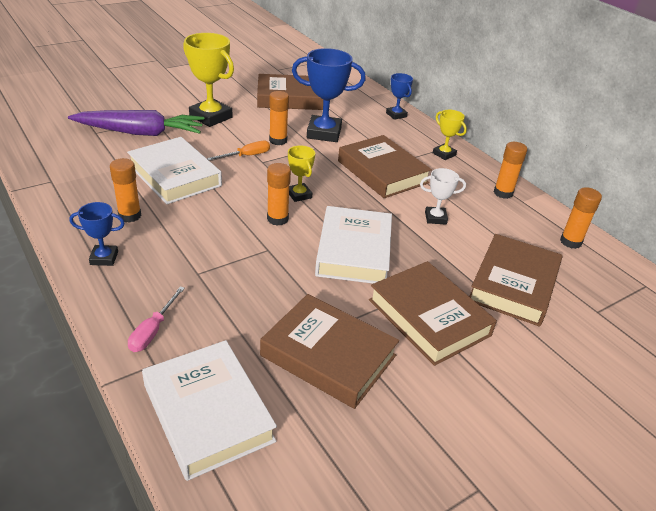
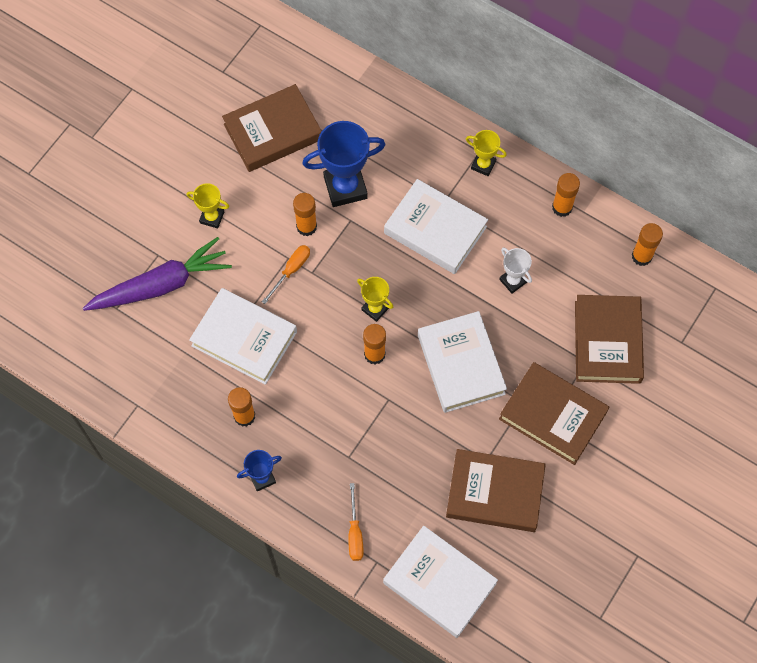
camera: 20 degrees left, 30 degrees up
pink screwdriver [128,286,185,352] -> orange screwdriver [348,483,364,561]
yellow trophy [183,33,234,127] -> yellow trophy [186,183,229,229], size x0.54
brown book [338,135,432,198] -> white book [384,179,488,274]
blue trophy [386,73,413,120] -> none
white trophy [420,168,466,224] -> white trophy turned 75 degrees clockwise [499,247,532,294]

